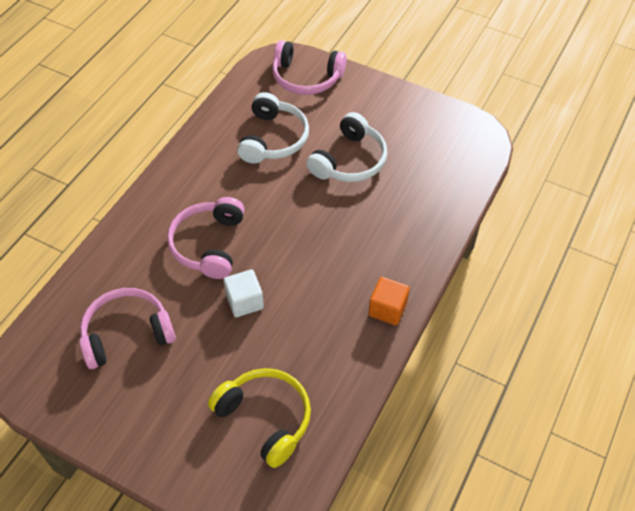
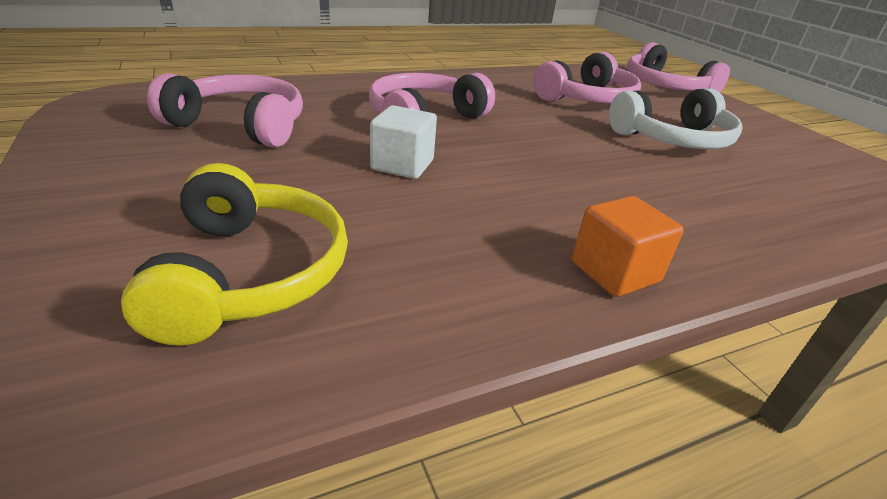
camera: 35 degrees right, 20 degrees down
white headphones [237,92,309,164] -> pink headphones [533,52,641,104]

